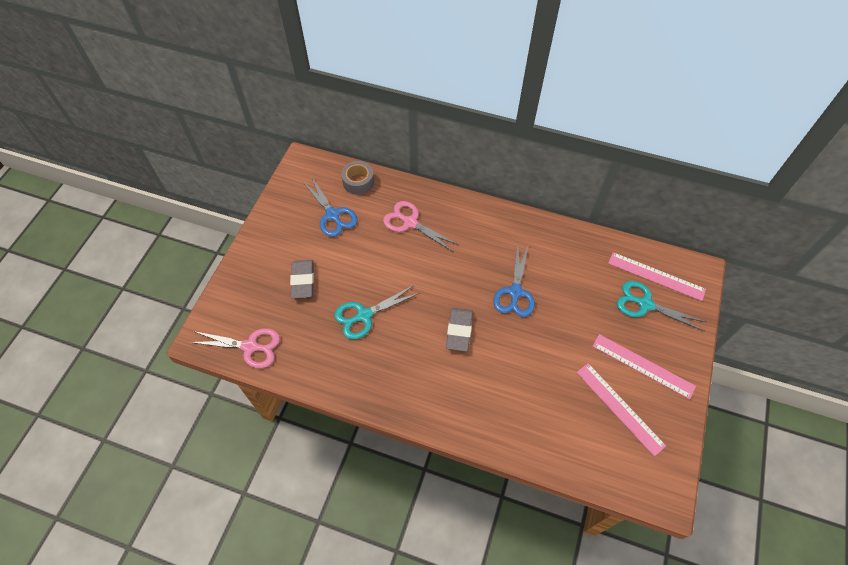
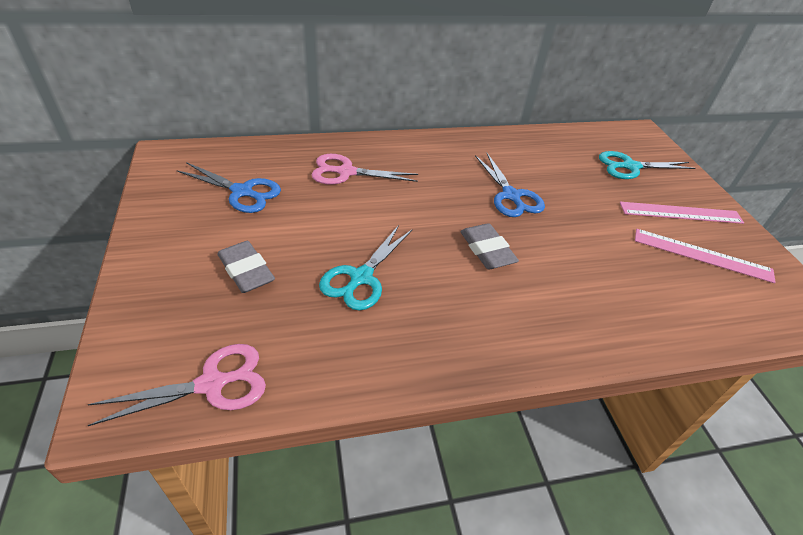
camera: 35 degrees left, 15 degrees down
grey tape [341,161,374,195] -> none
pink ruler [608,252,706,301] -> none

